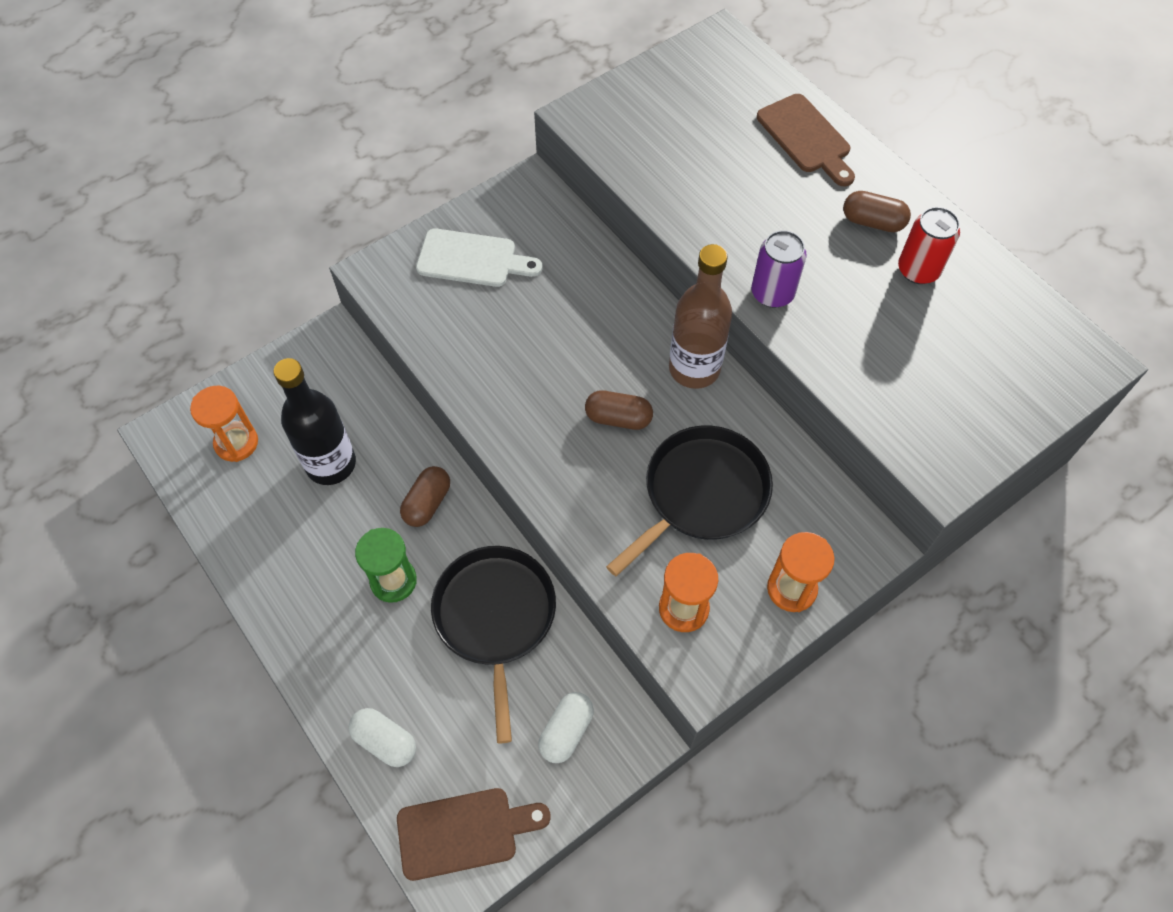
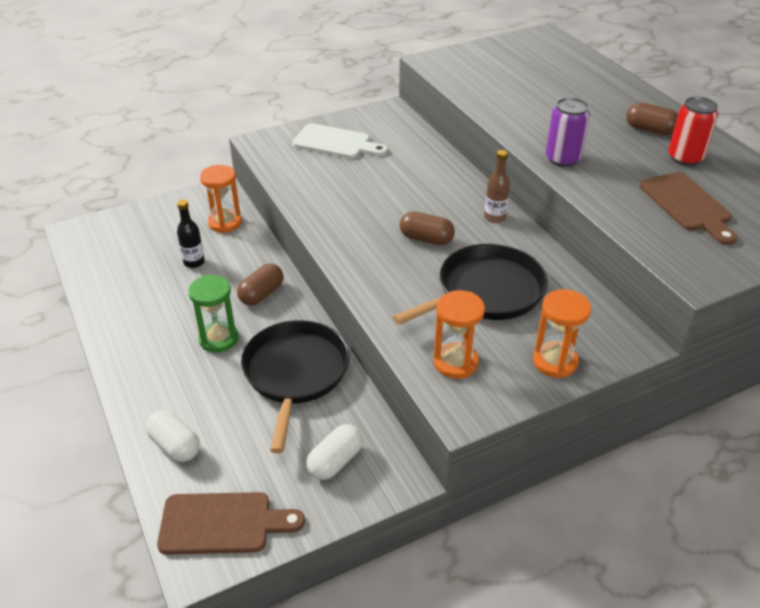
camera: 10 degrees right, 20 degrees down
orange hourglass [190,386,258,462] -> orange hourglass moved to [200,165,242,233]
black bottle [273,358,356,485] -> black bottle [177,200,205,268], size x0.51
brown bottle [669,244,732,389] -> brown bottle [484,150,510,223], size x0.51
brown cutting board [757,94,855,186] -> brown cutting board moved to [640,172,737,245]

